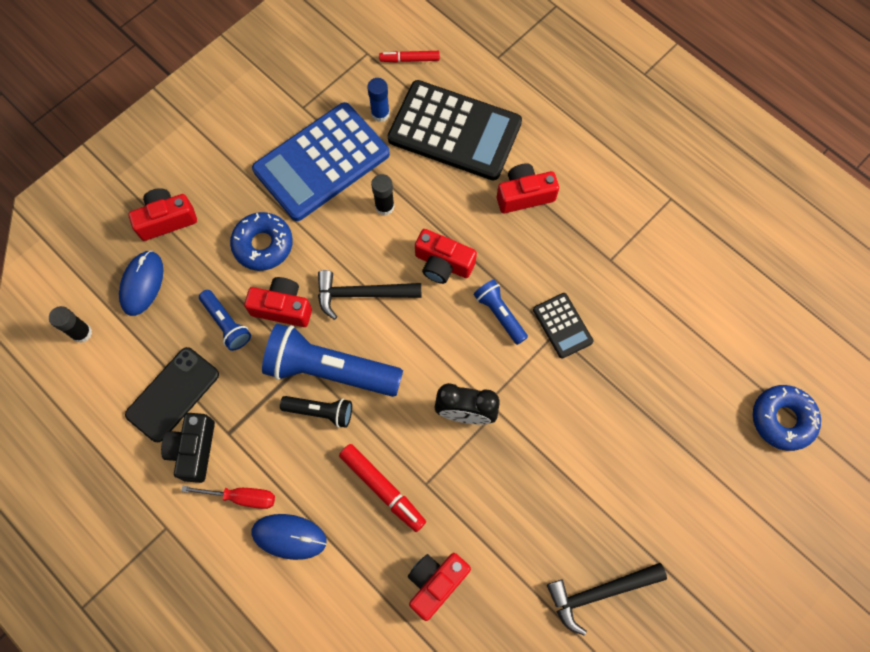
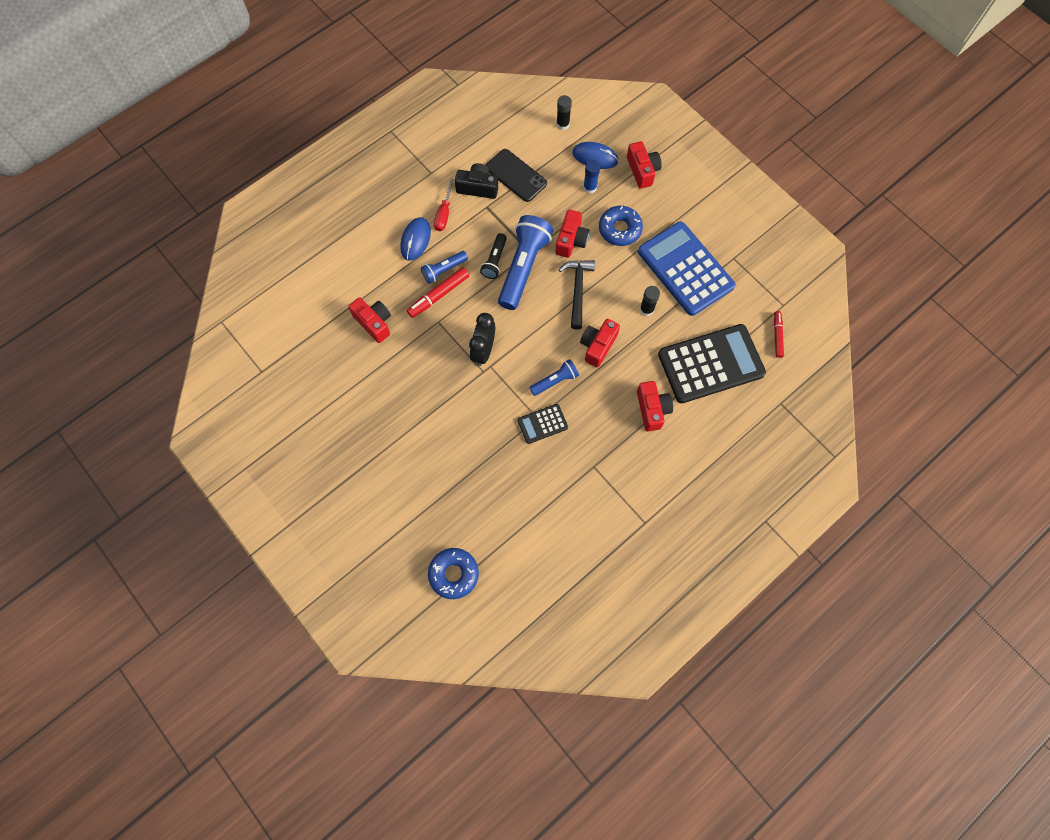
camera: 95 degrees right, 0 degrees up
blue flashlight [199,290,251,351] -> blue flashlight moved to [421,251,468,284]
blue glue stick [367,78,390,122] -> blue glue stick moved to [583,160,600,194]
black calculator [388,80,522,180] -> black calculator turned 135 degrees counterclockwise [658,324,766,403]
black hammer [547,563,667,636] -> none

